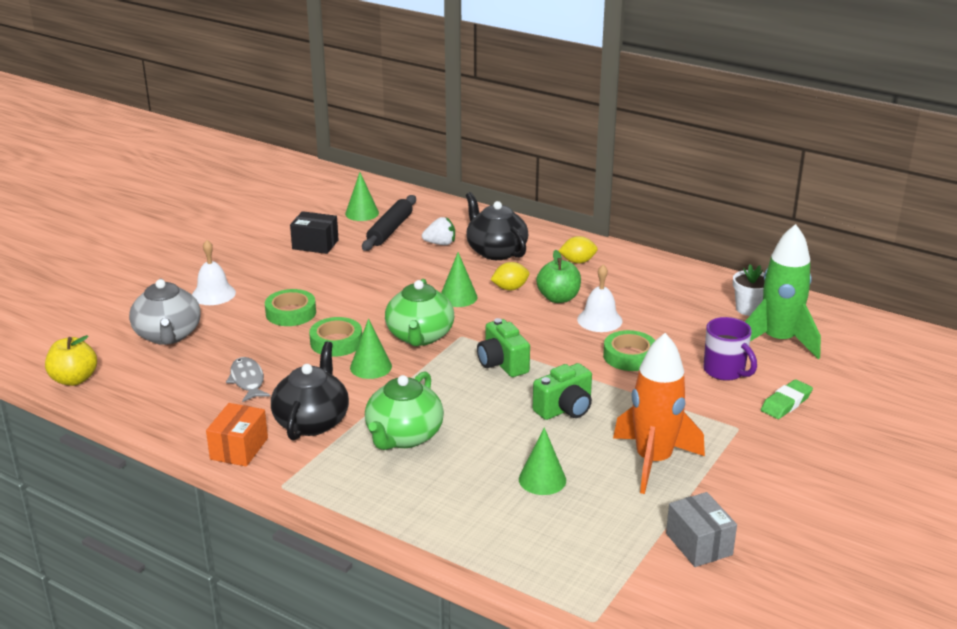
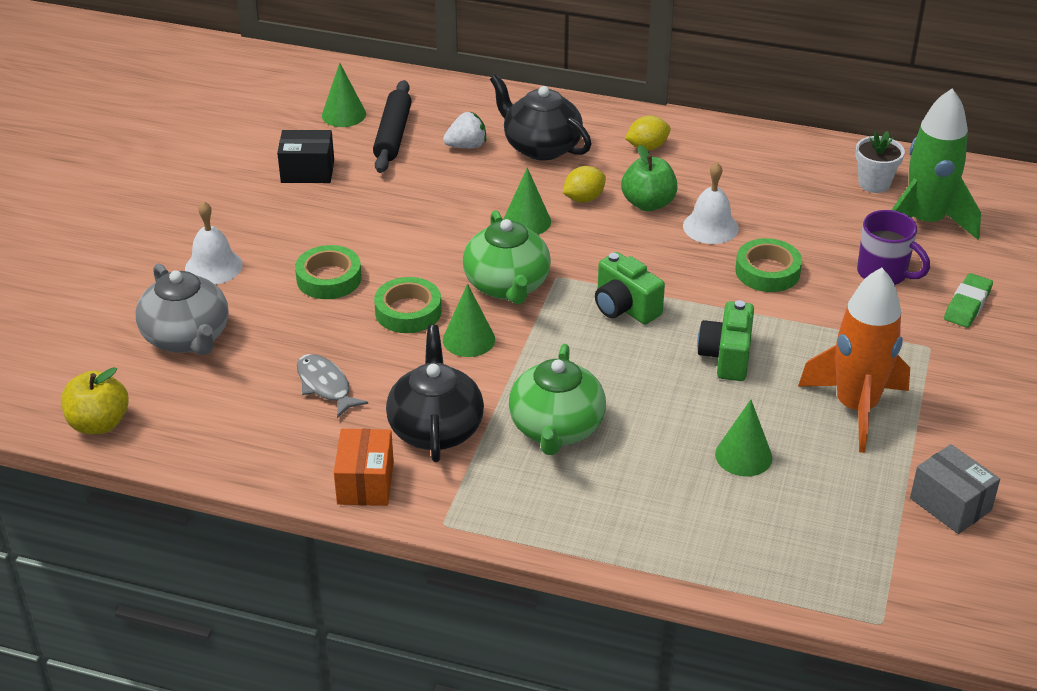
camera: 15 degrees left, 10 degrees up
green camera [533,363,592,420] -> green camera turned 150 degrees clockwise [697,300,754,381]

